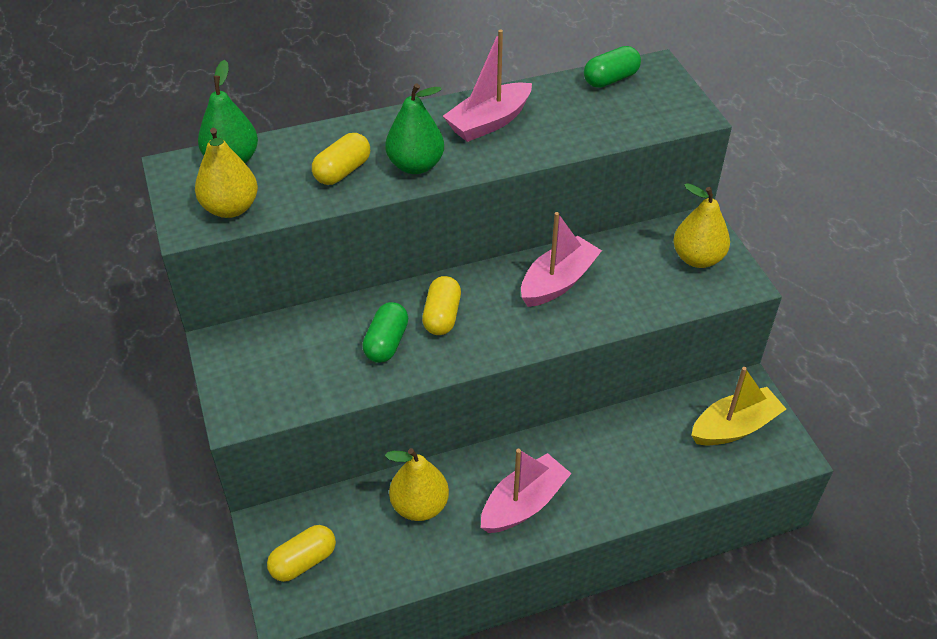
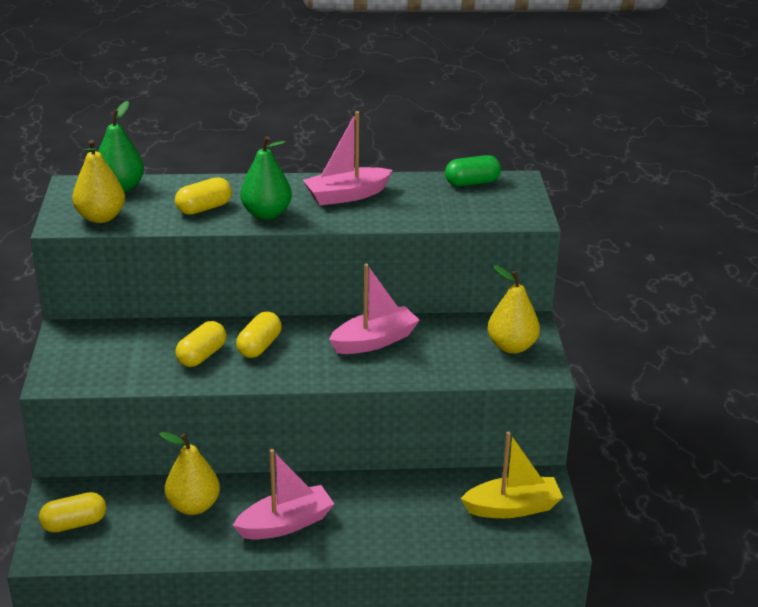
camera: 15 degrees right, 15 degrees down
green capsule [362,302,408,363] -> yellow capsule [175,321,226,367]

